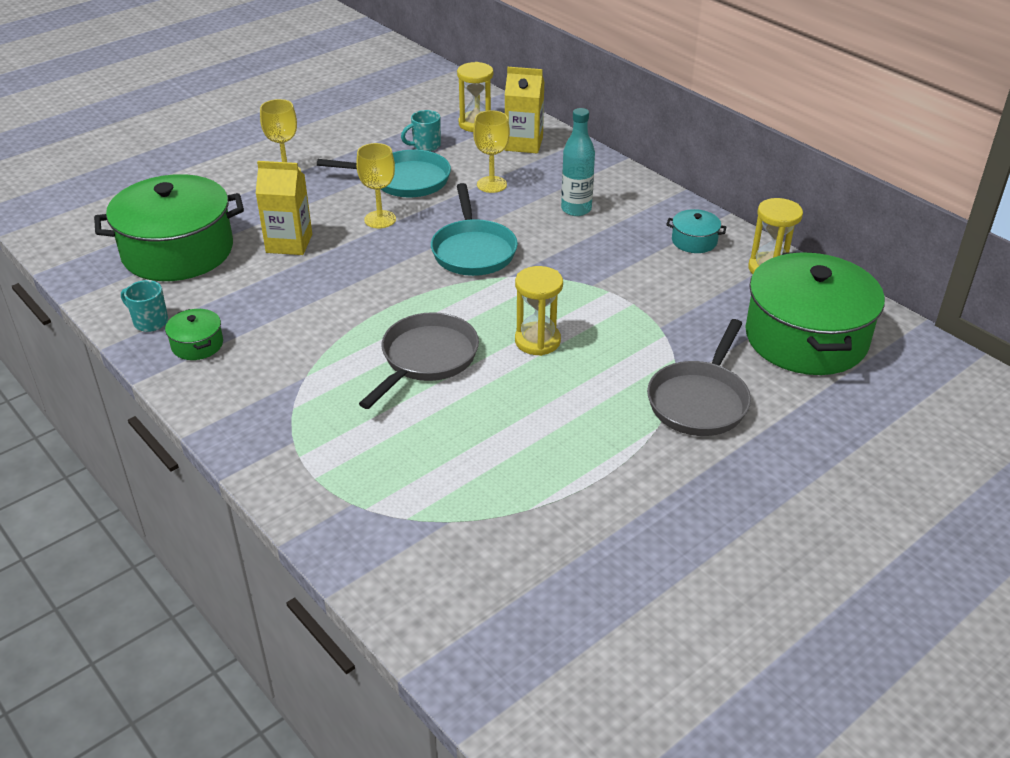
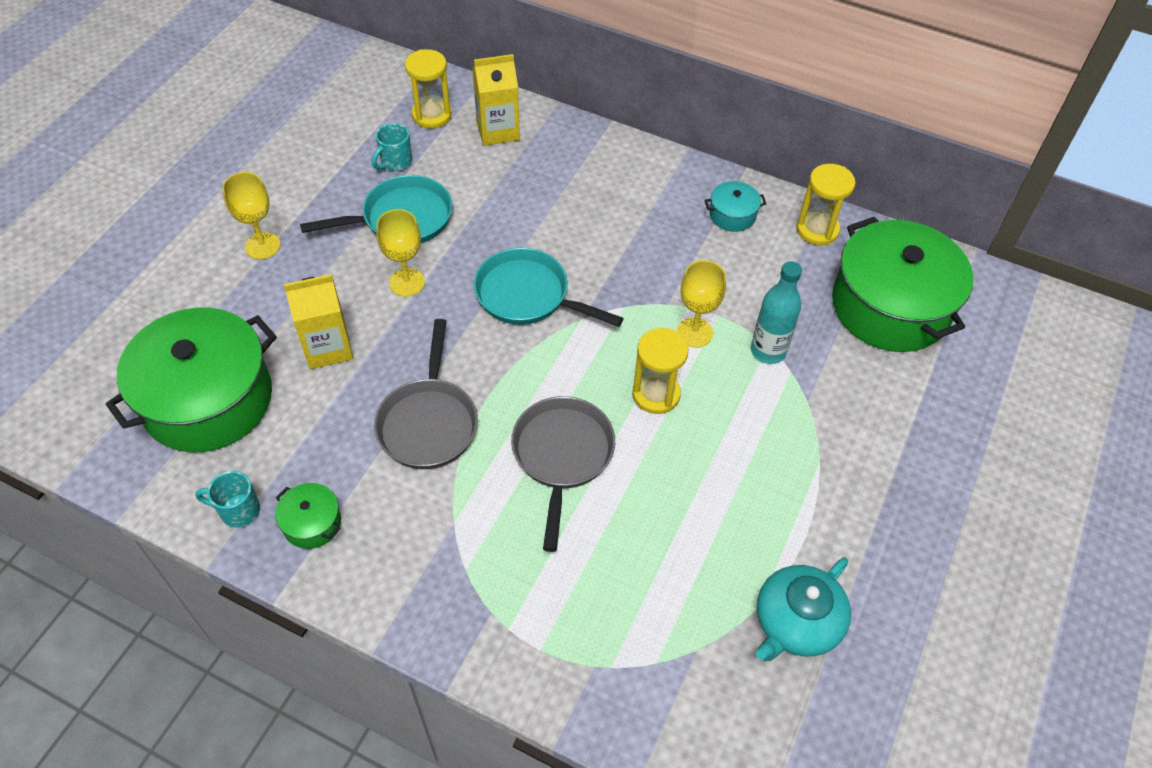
camera: 25 degrees left, 15 degrees up
turquoise pan [431,183,518,276] -> turquoise pan turned 150 degrees clockwise [474,248,624,327]
yellow goblet [473,110,510,193] -> yellow goblet moved to [677,260,726,348]
turquoise bottle [561,108,595,216] -> turquoise bottle moved to [751,261,802,364]
grey pan [647,319,751,436] -> grey pan moved to [374,319,478,469]
none -> turquoise teapot [756,557,851,661]

